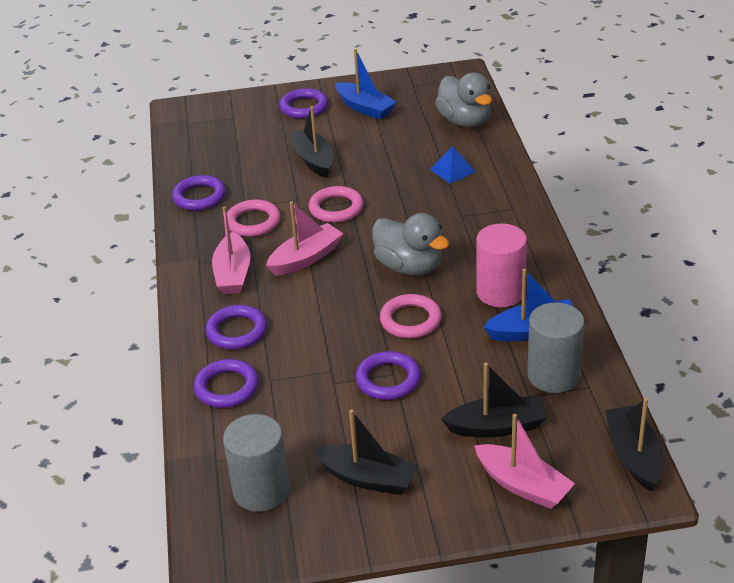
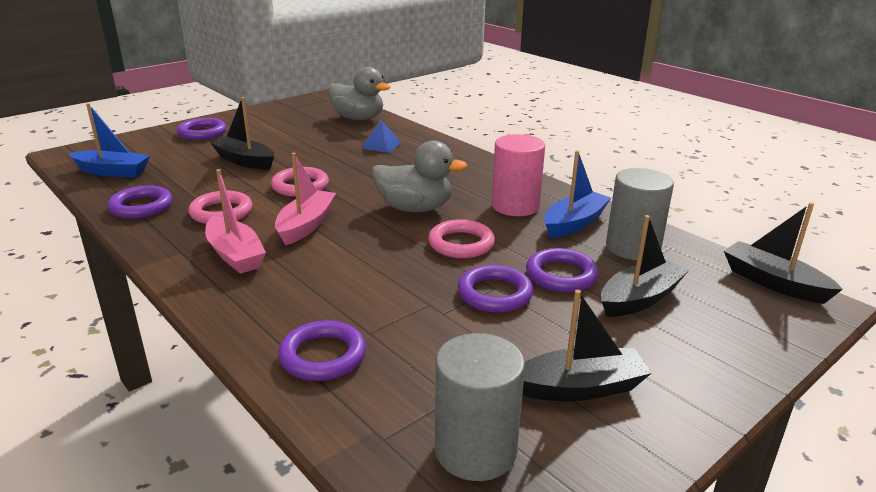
camera: 35 degrees left, 10 degrees down
purple ring [205,305,267,350] -> purple ring moved to [526,248,599,292]
blue boat [335,49,397,120] -> blue boat moved to [69,103,150,177]
pink boat [474,414,575,509] -> none

